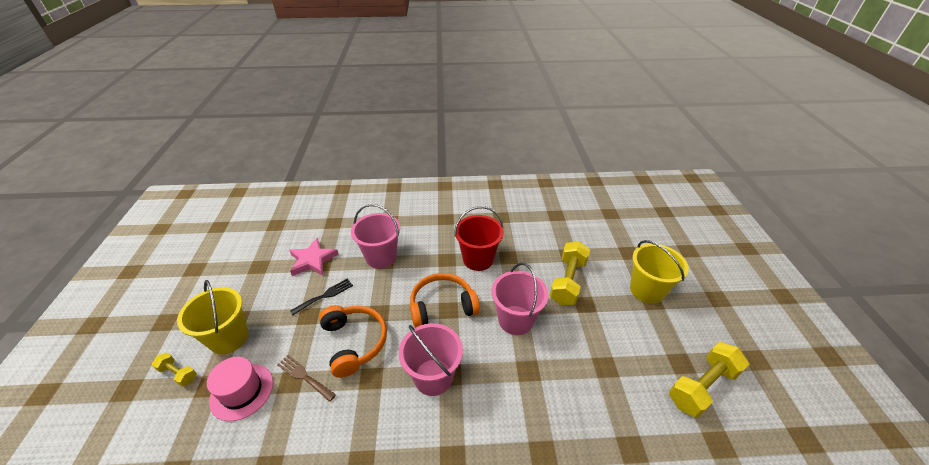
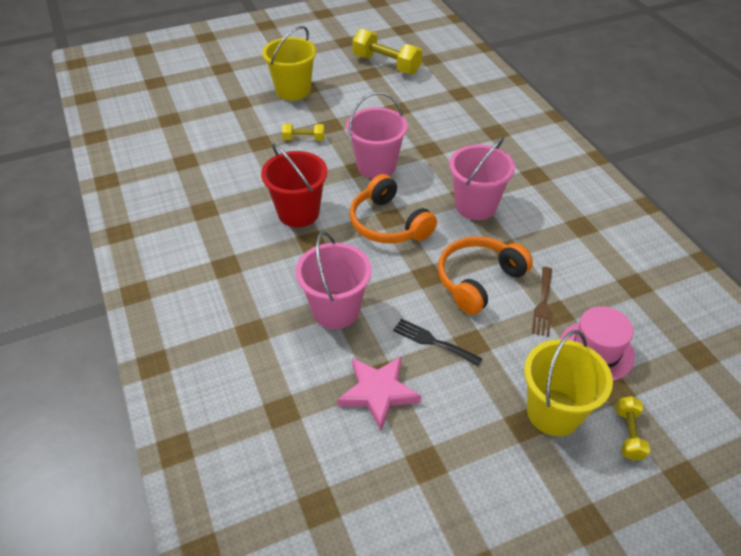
camera: 110 degrees left, 5 degrees up
yellow dumbbell [550,241,590,305] -> yellow dumbbell [282,123,325,141], size x0.53

